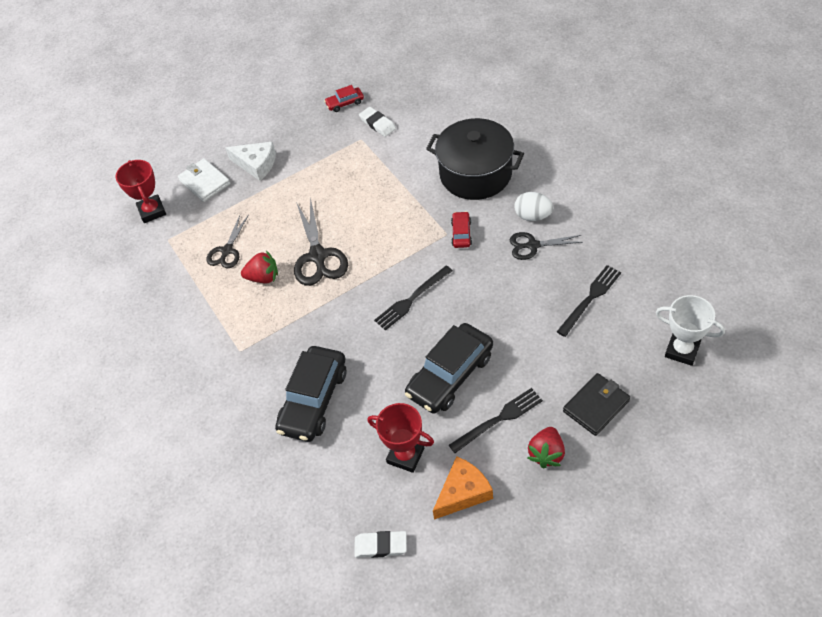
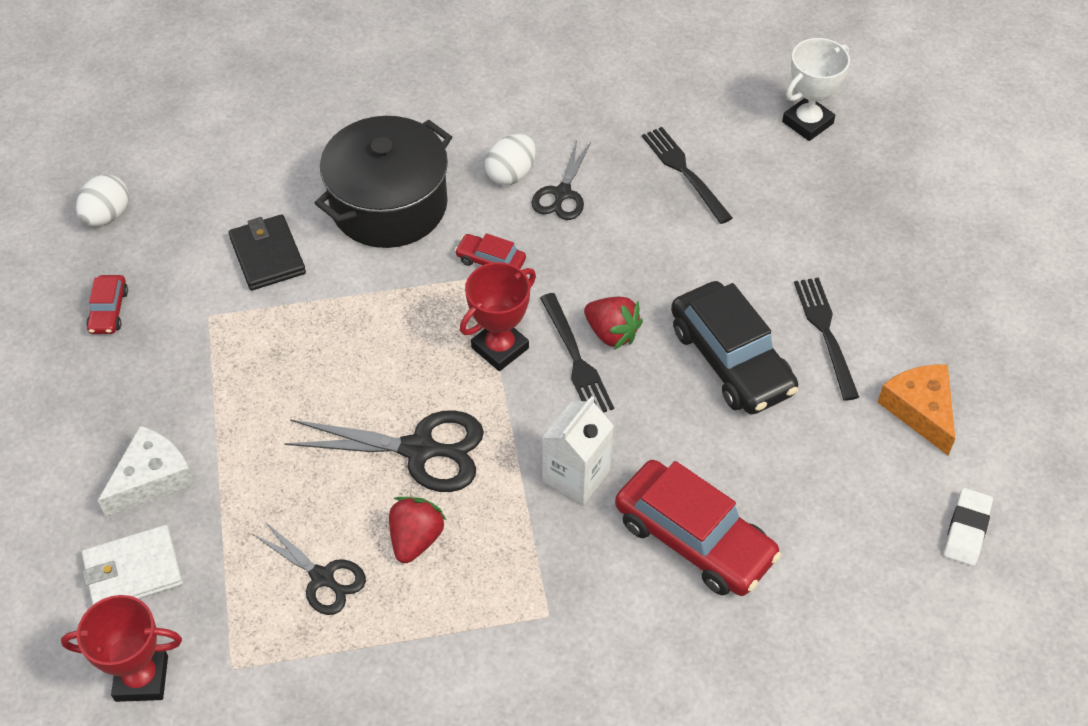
camera: 75 degrees left, 0 degrees up
black car [275,346,346,442] -> red car [615,460,781,596]
white eraser [359,107,396,137] -> none
red trophy [368,403,434,473] -> red trophy moved to [460,262,536,371]
red strawberry [528,427,565,468] -> red strawberry moved to [584,297,643,350]
black wallet [563,373,630,436] -> black wallet moved to [229,214,306,291]
none -> white egg [76,174,129,226]
none -> white carton [542,396,614,505]

